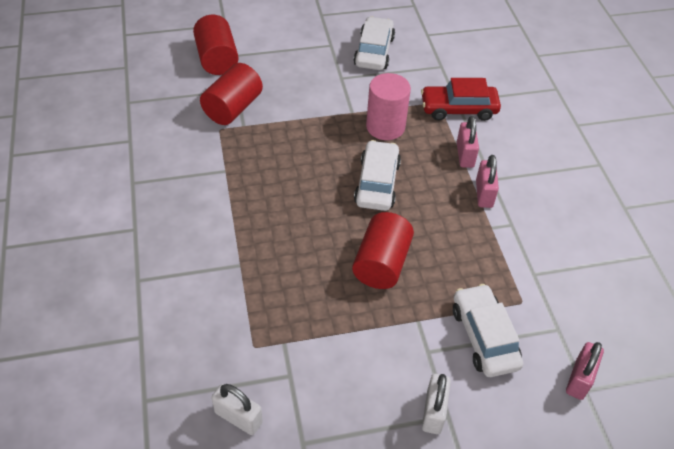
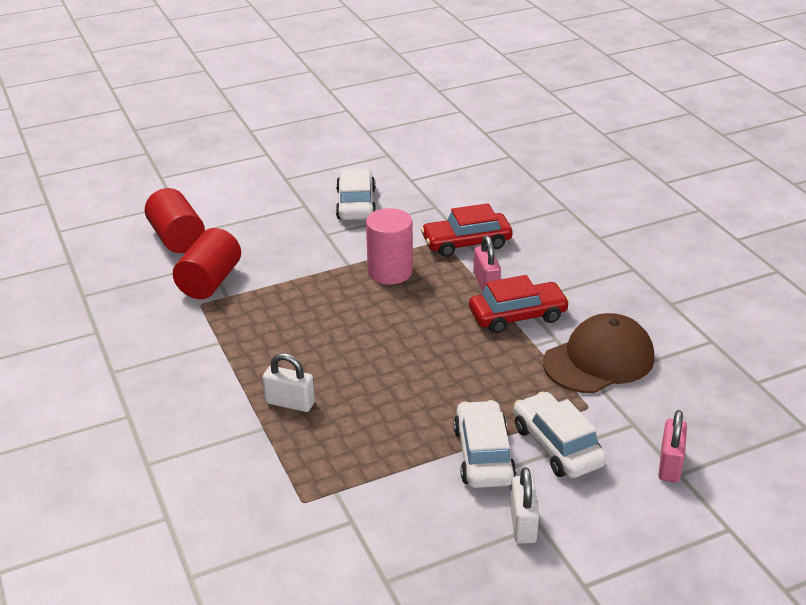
camera: 10 degrees left, 15 degrees down
white padlock [211,384,263,435] -> white padlock moved to [263,353,315,412]
red cylinder [352,212,414,289] -> none
white car [354,140,401,211] -> white car moved to [453,400,516,488]
pink padlock [476,155,499,208] -> red car [469,275,570,333]
none -> brown cap [543,313,654,393]

